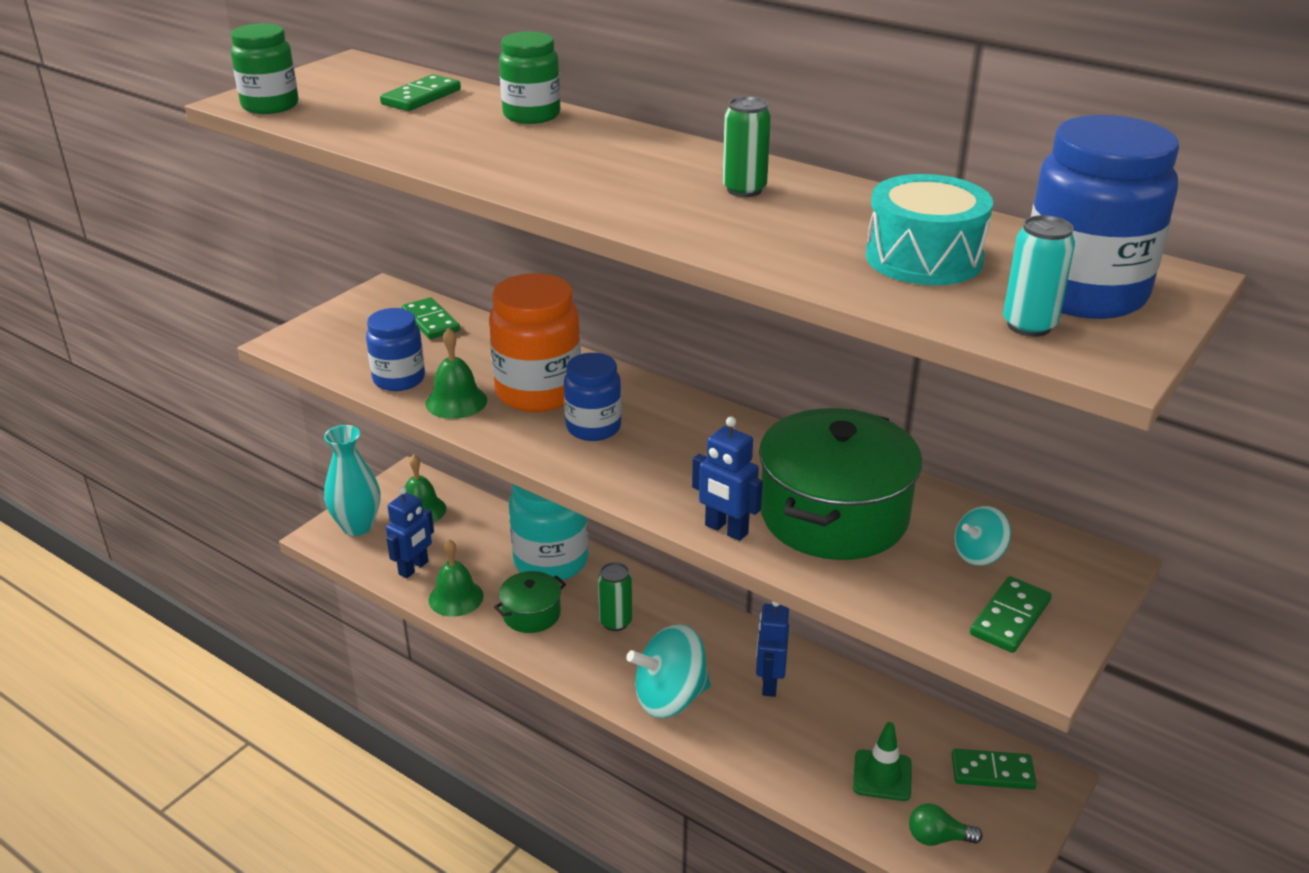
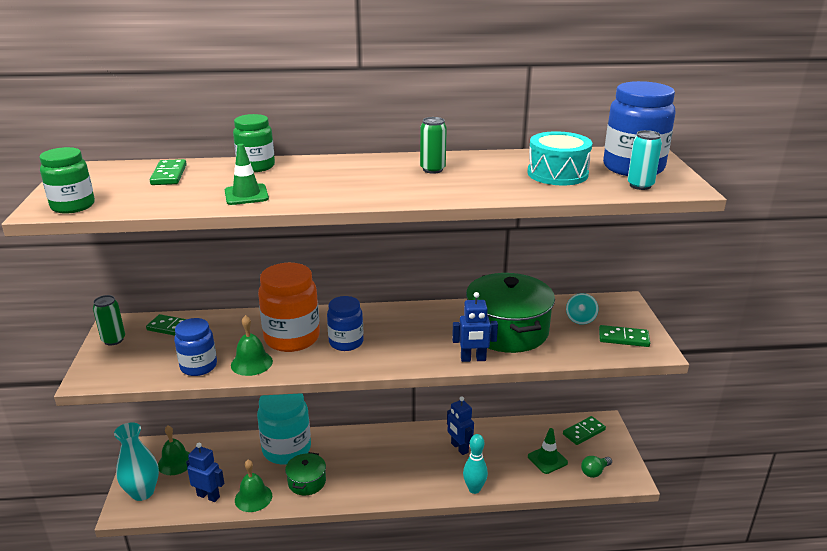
camera: 40 degrees left, 5 degrees down
blue robot [386,487,434,578] -> blue robot turned 60 degrees counterclockwise [186,443,224,502]
green can [598,562,632,631] -> green can moved to [93,295,125,345]
turquoise spinning top [626,624,711,718] -> none
green domino [970,576,1052,653] -> green domino turned 75 degrees counterclockwise [599,325,650,347]
none -> green traffic cone [225,144,269,205]
none -> turquoise bowling pin [463,434,488,494]

